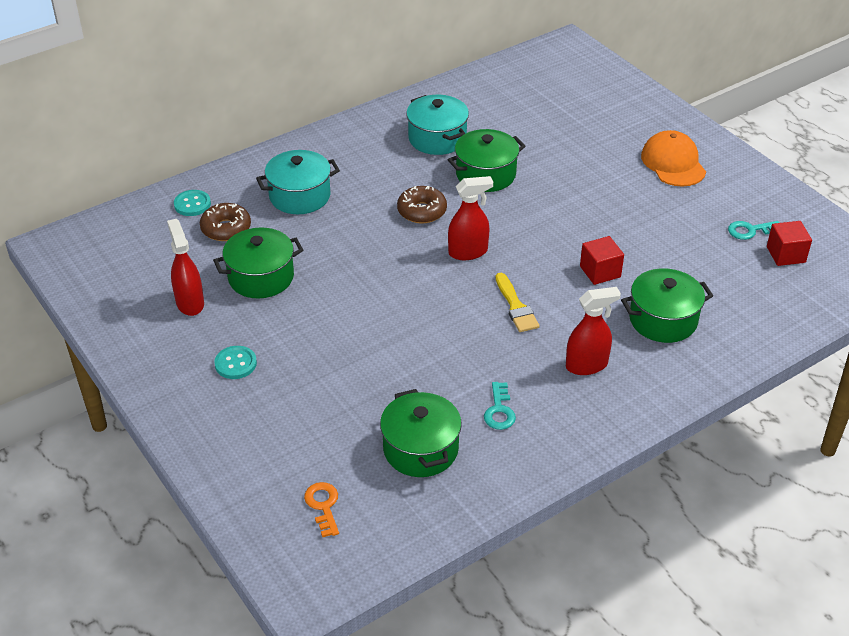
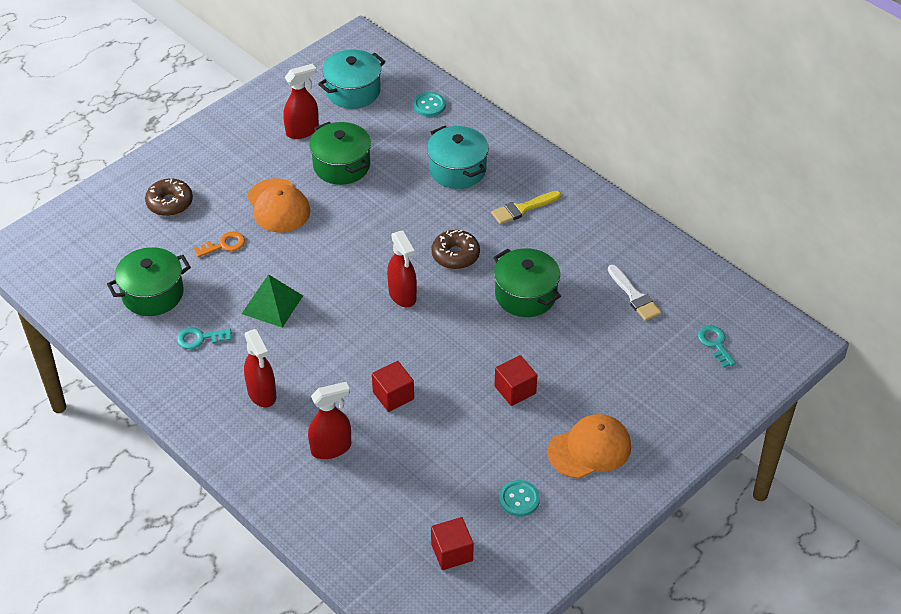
camera: 80 degrees right, 5 degrees up
brown donut [200,203,251,241] -> brown donut moved to [145,179,193,216]
turquoise button [214,346,257,379] -> turquoise button moved to [499,480,540,517]
orange key [304,482,339,537] -> orange key moved to [194,231,245,257]
turquoise pot [406,95,469,155] -> turquoise pot moved to [318,50,386,109]
yellow brush [495,273,539,332] -> yellow brush moved to [491,191,561,225]
green pot [621,268,713,343] -> red spray bottle [308,382,351,459]
turquoise key [728,221,779,240] -> turquoise key moved to [698,325,736,368]
none -> green pyramid [242,274,303,328]
none -> orange cap [247,178,310,233]
none -> red cube [494,355,537,406]
none -> white brush [608,265,662,321]

